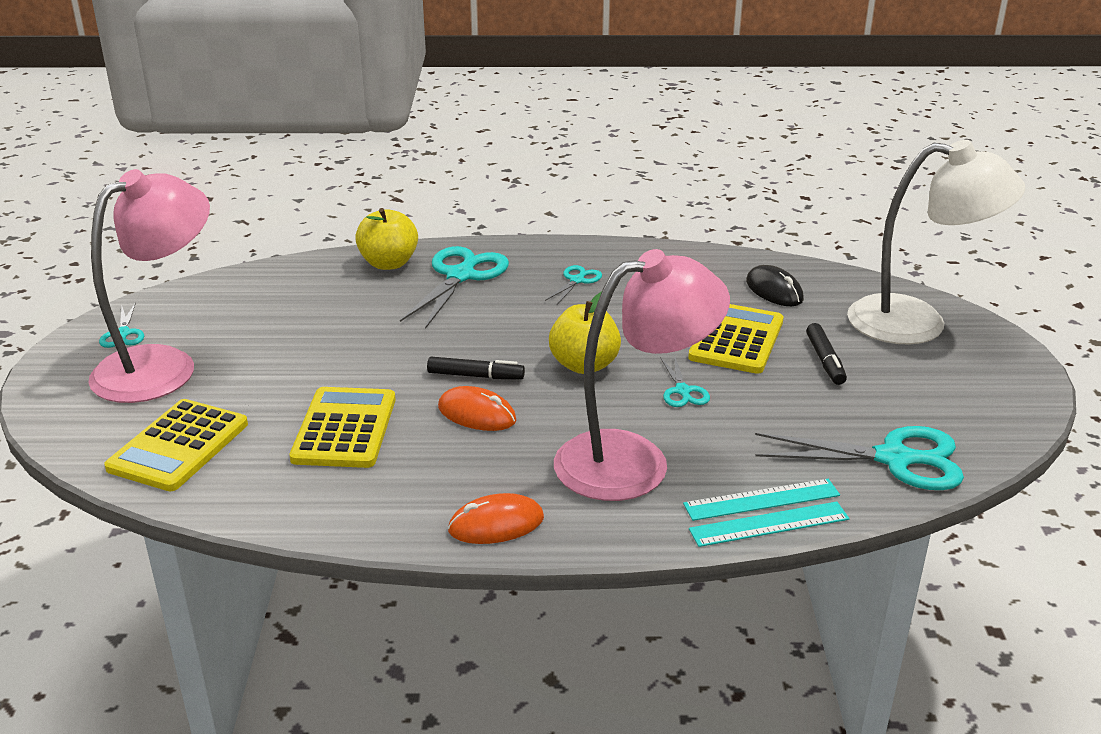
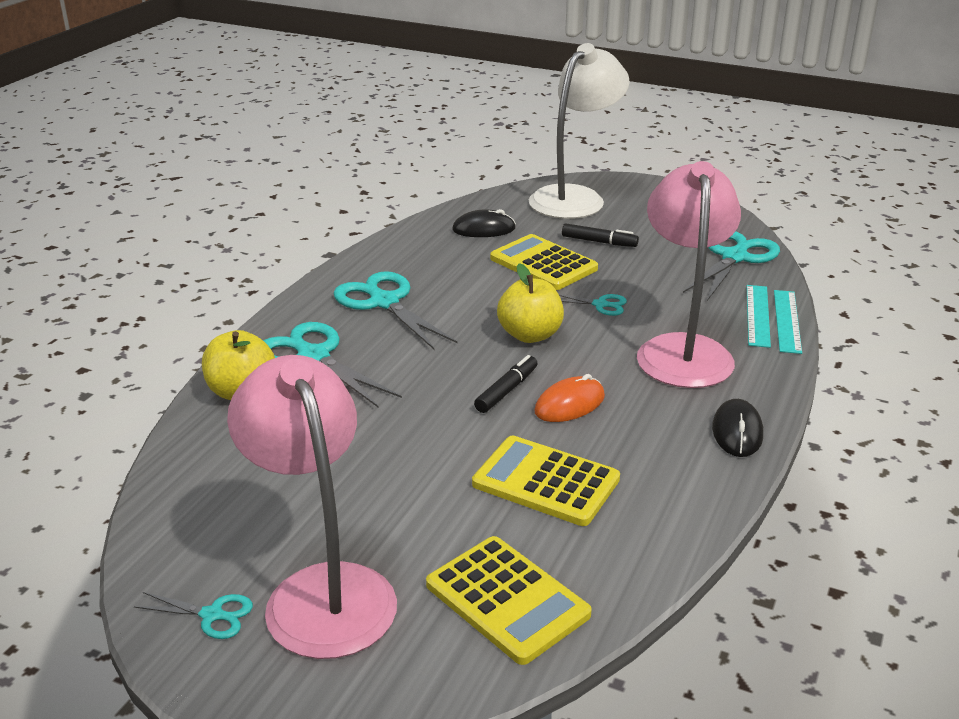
camera: 65 degrees left, 0 degrees up
orange mouse [448,493,544,544] -> black mouse [712,399,763,457]
turquoise scissors [545,265,602,304] -> turquoise scissors [333,271,458,350], size x2.00

